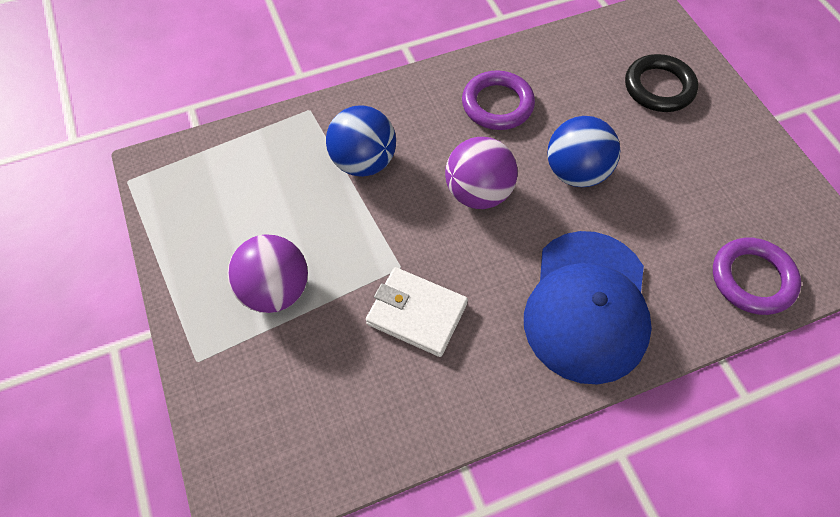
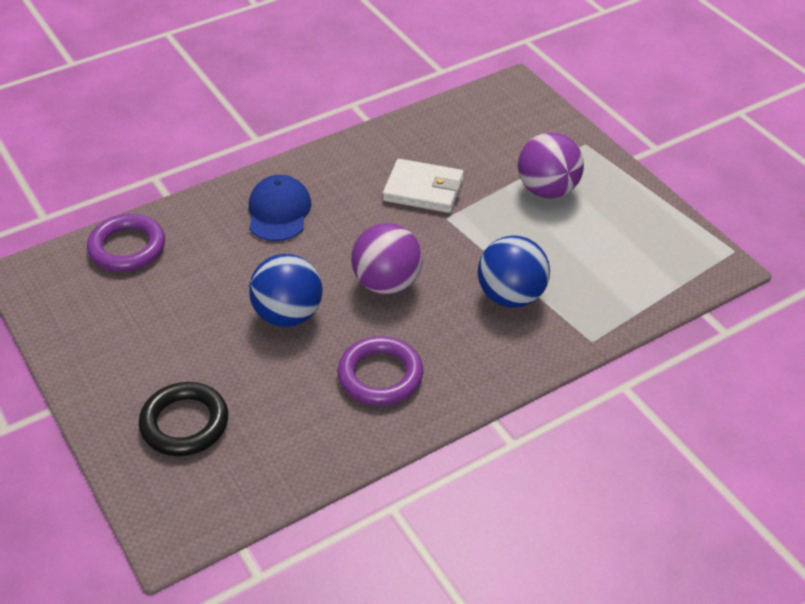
camera: 170 degrees right, 15 degrees down
blue cap [524,231,652,384] -> blue cap [249,175,312,241], size x0.59

